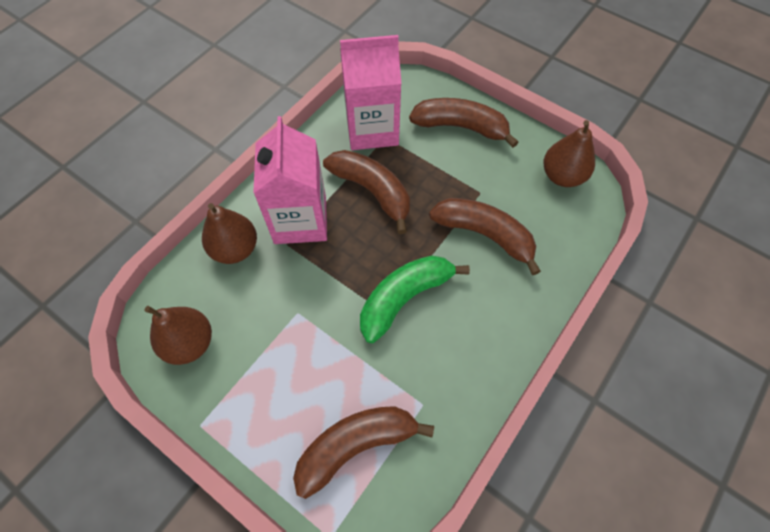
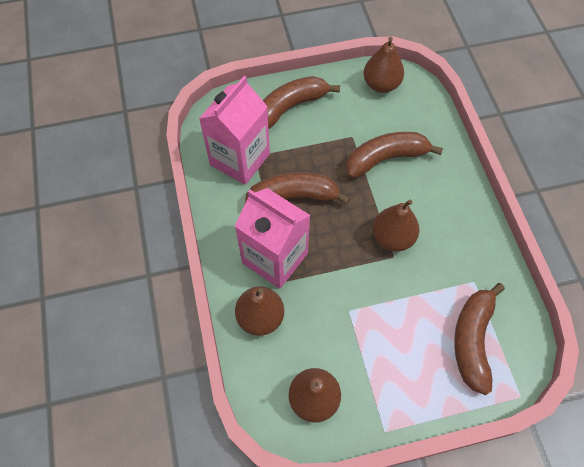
camera: 50 degrees left, 0 degrees up
green banana [360,256,470,343] -> brown pear [373,200,419,252]

